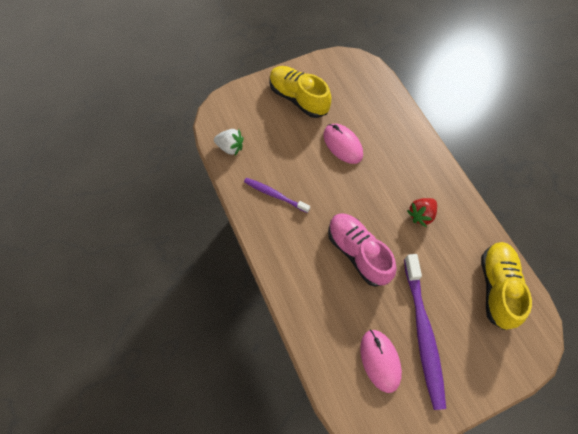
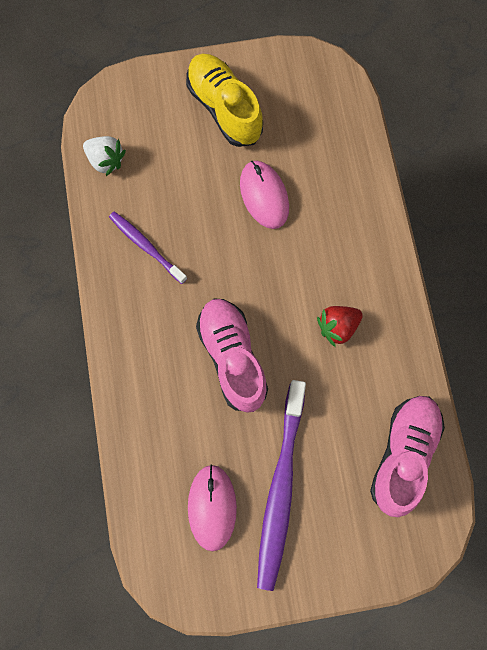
camera: 15 degrees right, 10 degrees up
yellow shoe [481,242,532,330] -> pink shoe [370,396,445,517]

